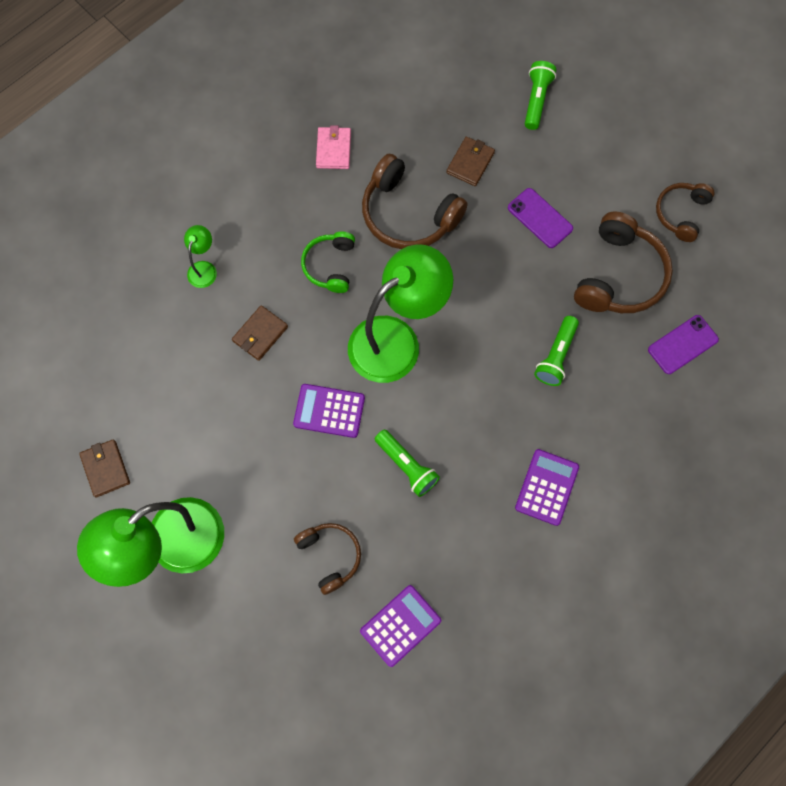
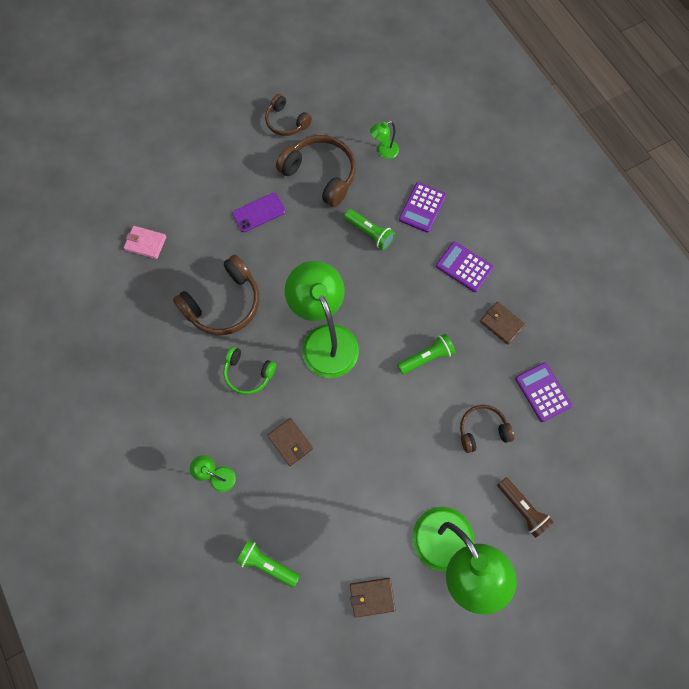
camera: 75 degrees left, 0 degrees up
purple calculator [293,384,365,438] -> purple calculator moved to [399,182,446,233]
pink wallet [316,125,351,169] -> pink wallet moved to [123,226,166,259]
brown wallet [446,137,495,186] -> brown wallet moved to [480,302,526,345]
green flashlight [525,61,556,130] -> green flashlight moved to [236,540,300,588]
purple phone [648,315,719,374] -> green lamp [370,121,399,159]
none -> brown flashlight [497,477,554,538]

